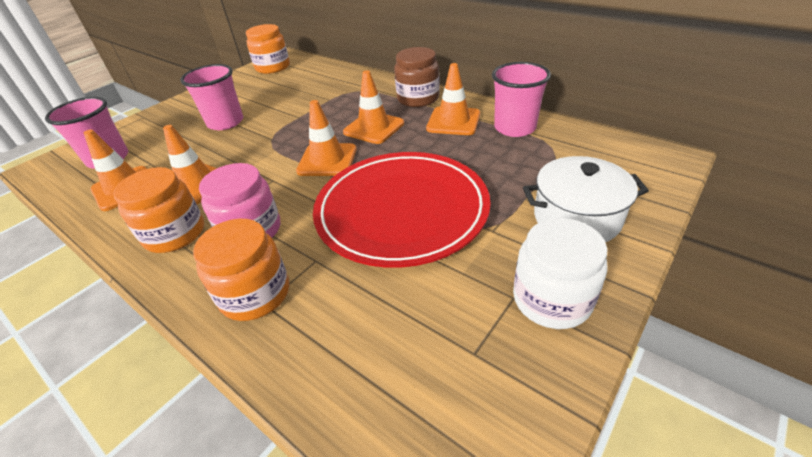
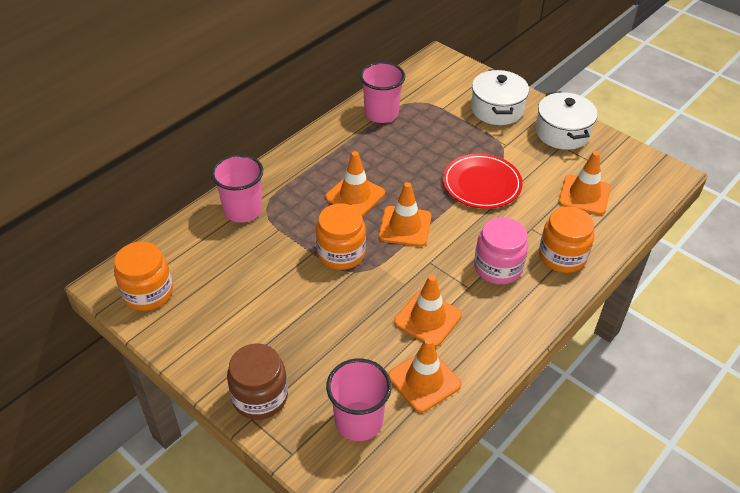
camera: 90 degrees left, 5 degrees up
orange jar [113,167,204,253] -> orange jar moved to [316,203,366,270]
pink cup [181,64,243,130] -> pink cup moved to [211,154,263,223]
red plate [313,152,491,268] -> red plate [443,153,523,209], size x0.62
brown jar [394,47,440,107] -> brown jar moved to [227,343,288,420]
orange traffic cone [426,63,480,135] -> orange traffic cone moved to [558,151,611,215]
white jar [513,218,608,329] -> white pot [536,91,598,150]

